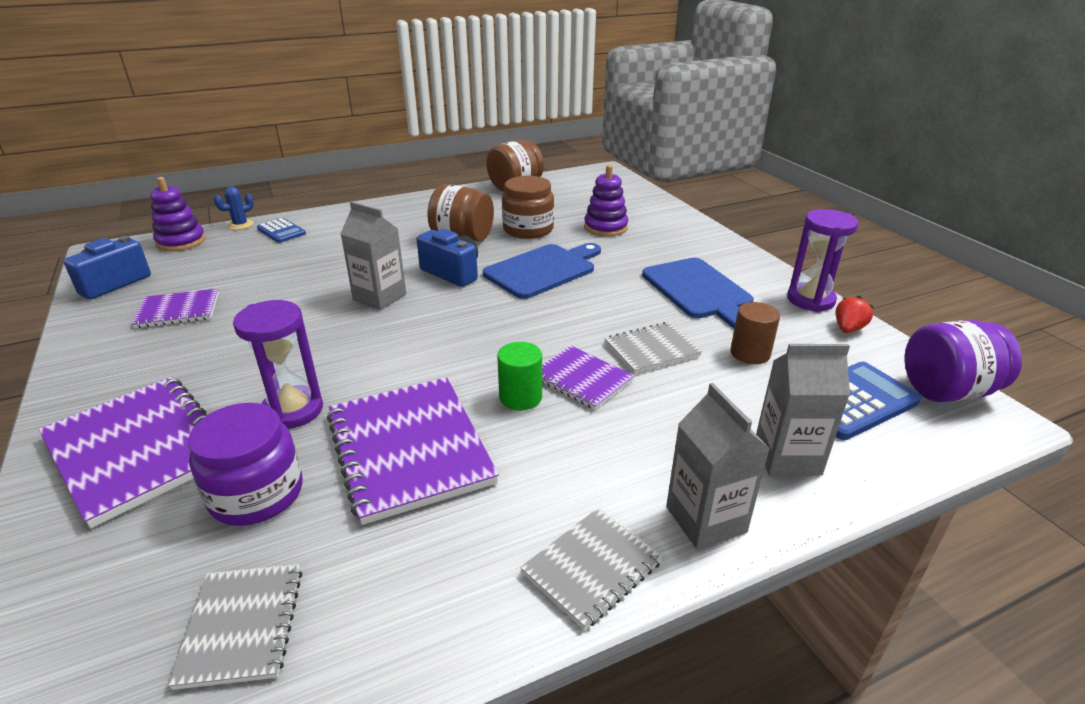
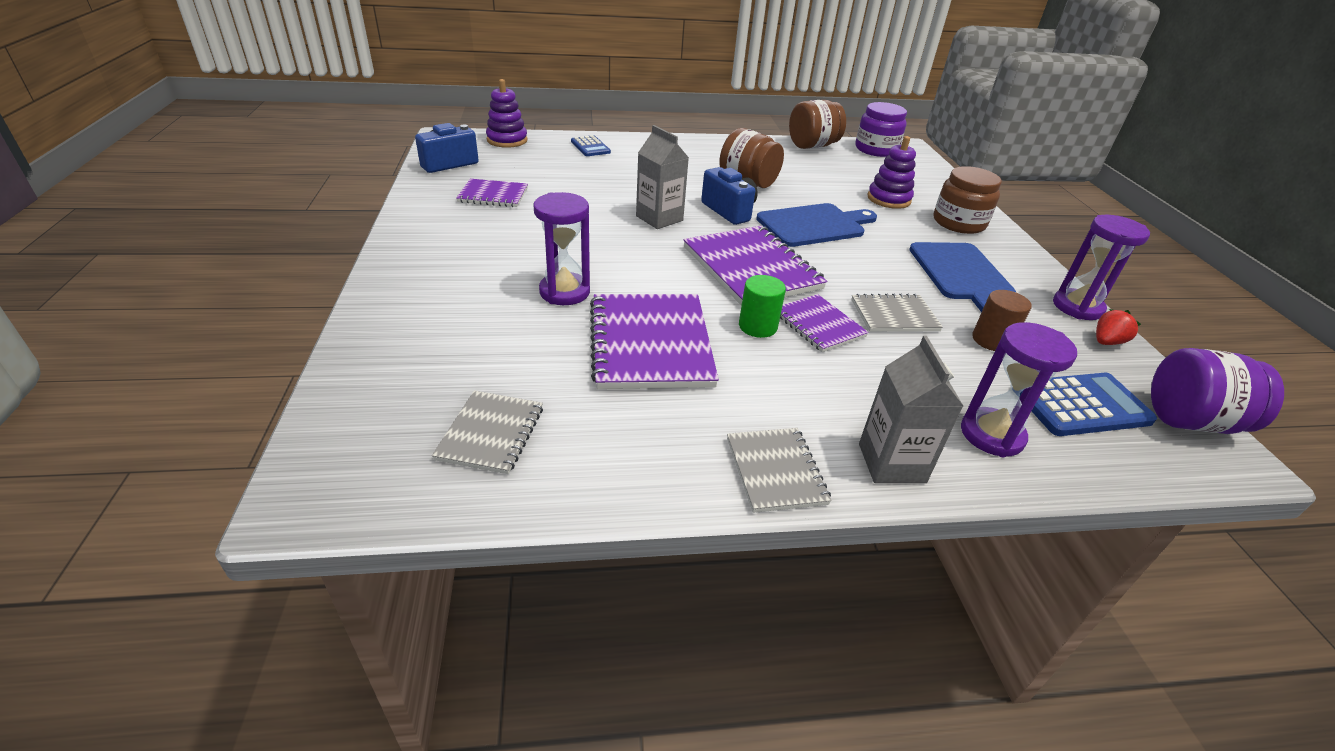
camera: 15 degrees right, 5 degrees up
purple notebook [39,376,207,528] -> purple notebook moved to [684,226,827,306]
purple jar [188,403,303,526] -> purple jar moved to [855,102,907,157]
blue cactus [214,186,254,230] -> none
brown jar [502,176,554,239] -> brown jar moved to [934,166,1002,234]
grey notebook [520,508,663,630] -> grey notebook turned 75 degrees counterclockwise [727,428,832,513]
grey carton [756,344,850,476] -> purple hourglass [961,322,1077,457]

